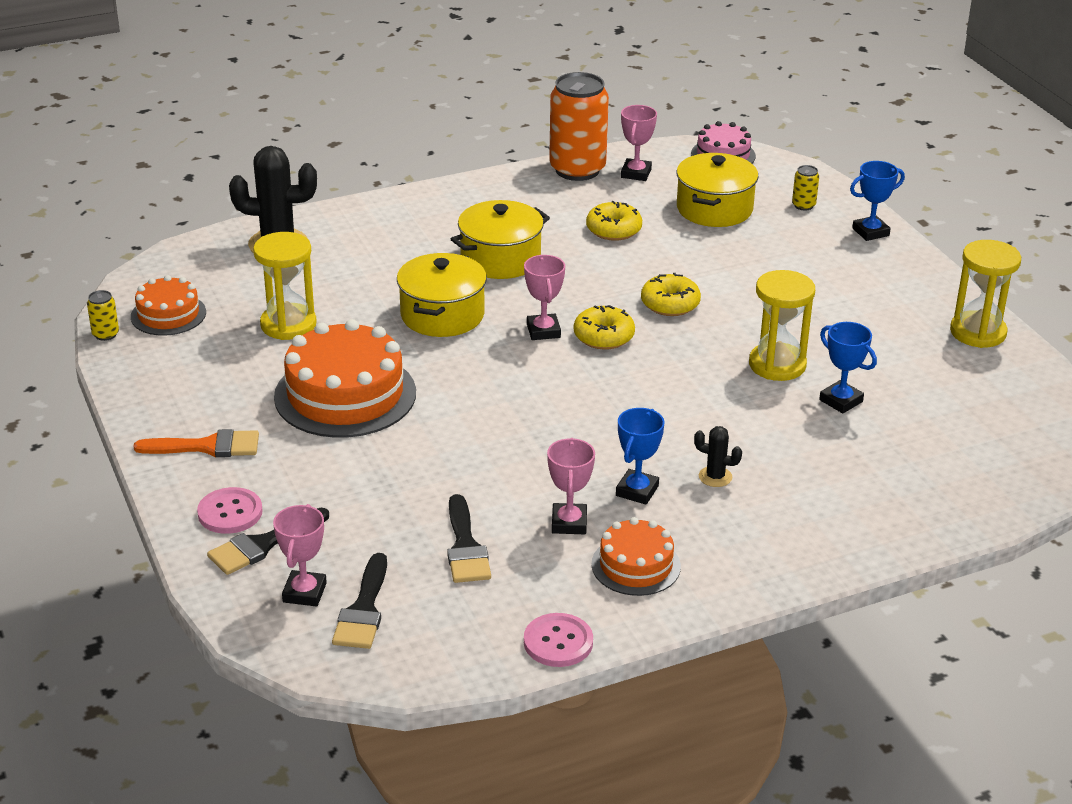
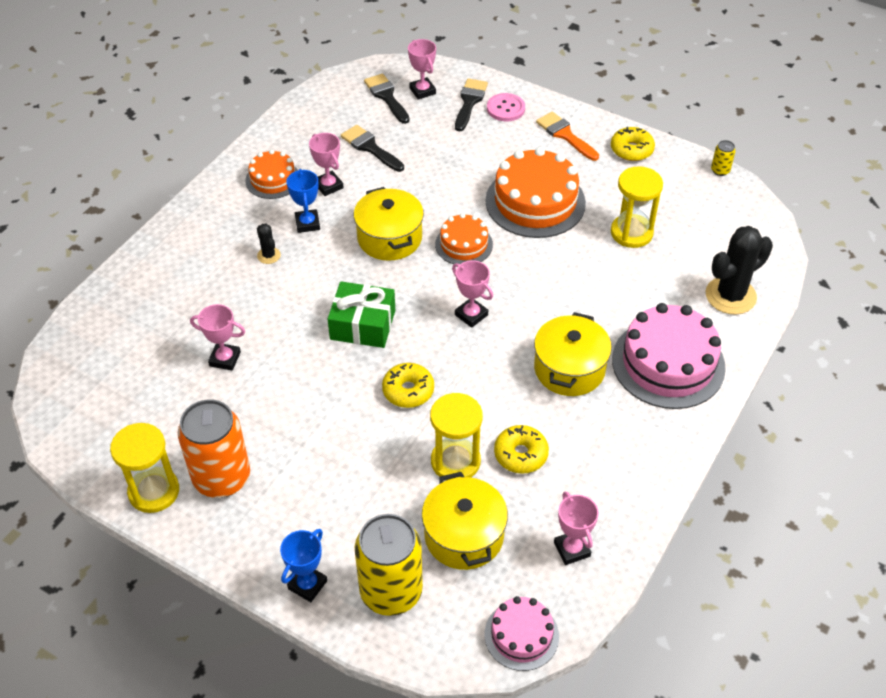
camera: 145 degrees right, 15 degrees up
orange cake [131,275,206,336] -> orange cake moved to [435,213,493,264]
orange brush [133,429,259,457] -> orange brush turned 90 degrees clockwise [536,112,599,161]
yellow pot [397,253,487,337] -> yellow pot moved to [354,187,424,261]
pink button [524,613,593,667] -> none
orange can [549,72,609,181] -> orange can moved to [178,399,250,498]
yellow donut [574,305,635,350] -> yellow donut moved to [611,127,655,161]
black cactus [694,426,742,487] -> black cactus turned 75 degrees clockwise [257,223,281,264]
yellow hourglass [749,270,815,381] -> yellow hourglass moved to [430,393,483,481]
yellow can [792,165,819,211] -> yellow can [355,514,423,616], size x2.43
blue trophy [819,322,877,413] -> pink trophy [190,304,245,371]
none -> green gift [328,282,395,348]
none -> pink cake [612,303,726,409]

